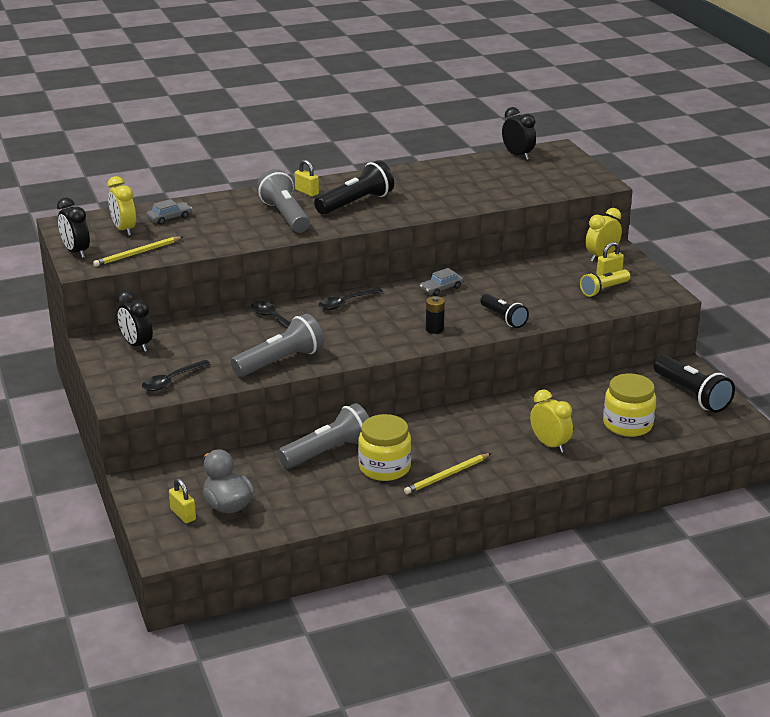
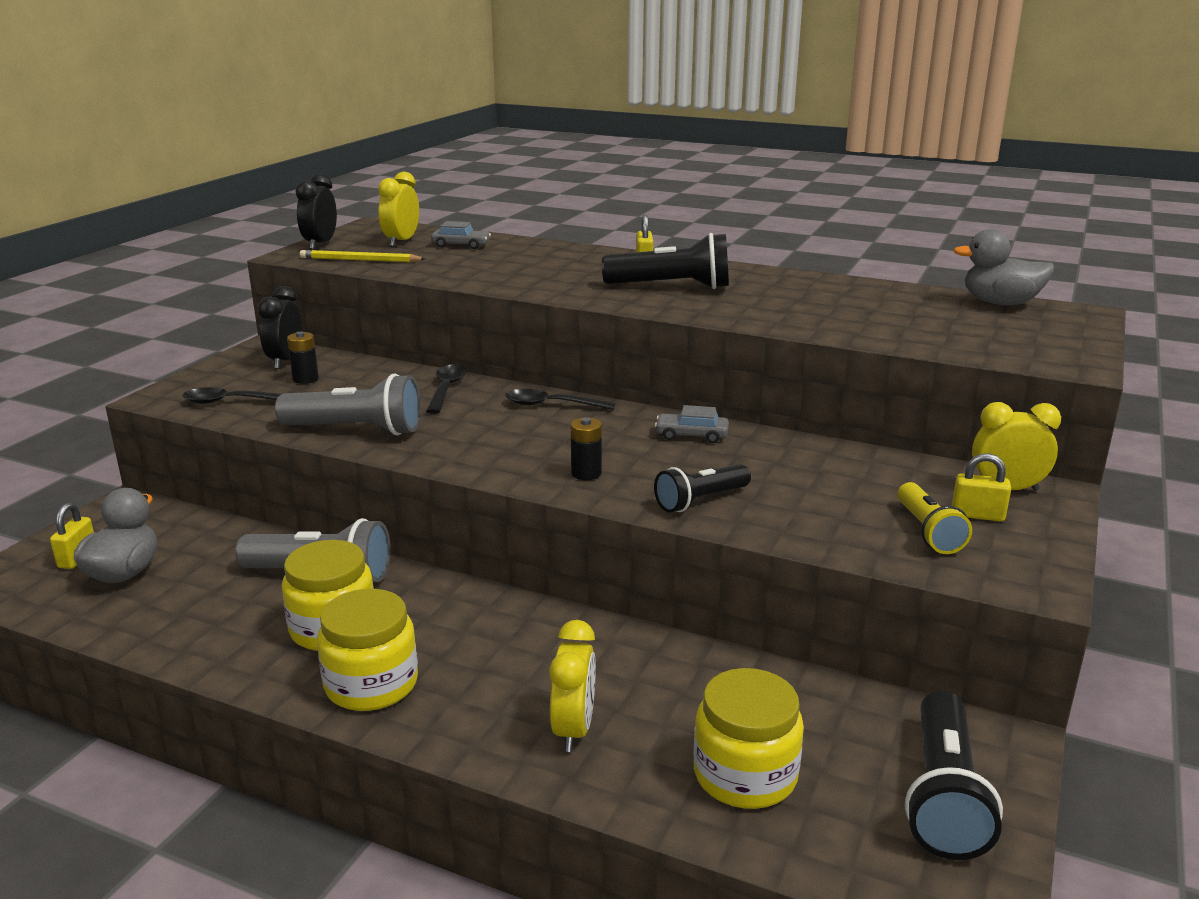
camera: 45 degrees right, 5 degrees down
grey flashlight [257,169,310,233] -> none
yellow pencil [404,453,491,494] -> yellow jar [317,589,418,711]
black flashlight [480,294,529,328] -> black flashlight turned 45 degrees clockwise [654,464,751,513]
black clock [502,107,536,160] -> grey duck [953,229,1054,305]
yellow flashlight [580,269,630,297] -> yellow flashlight turned 105 degrees counterclockwise [897,482,972,554]
none -> black battery [287,331,319,384]

